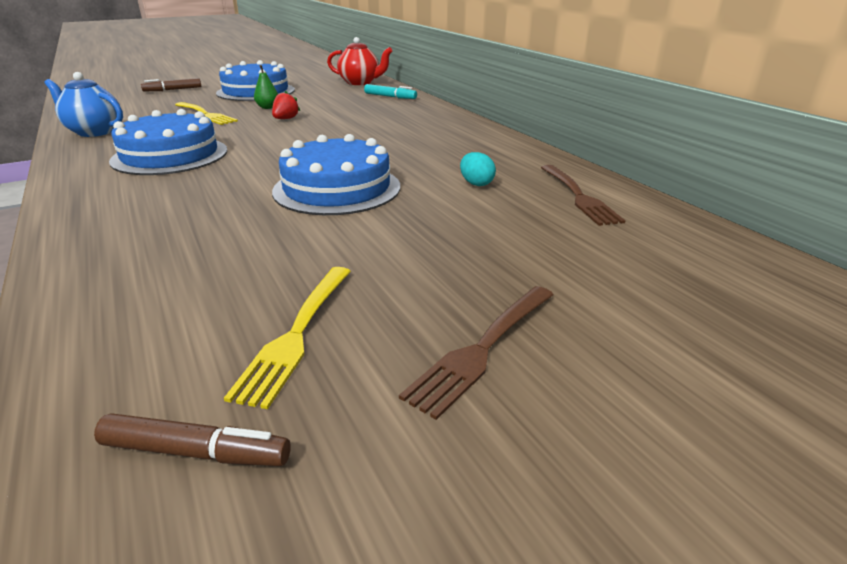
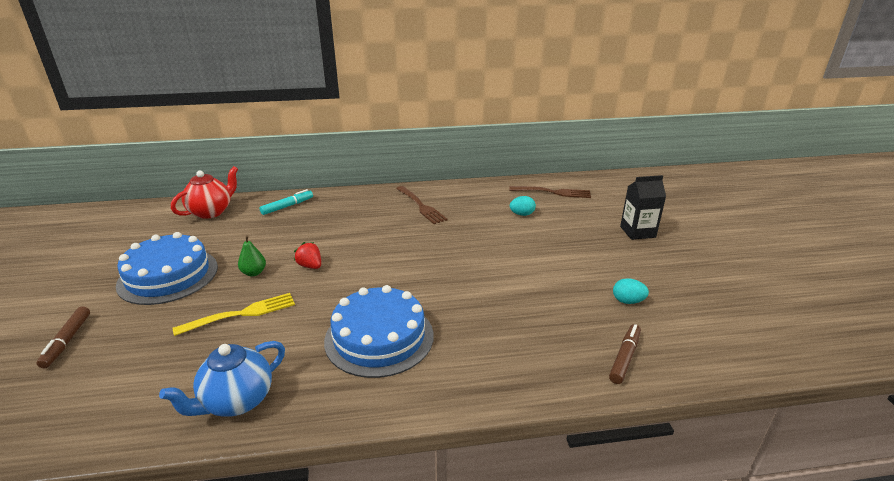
camera: 70 degrees left, 0 degrees up
brown marker [94,413,291,466] -> brown marker moved to [609,324,641,384]
yellow fork [224,267,351,409] -> none
blue cake [272,134,400,215] -> none
brown fork [399,286,553,420] -> brown fork moved to [396,186,448,224]
none -> turquoise egg [613,278,649,304]
none -> black carton [620,175,666,240]

